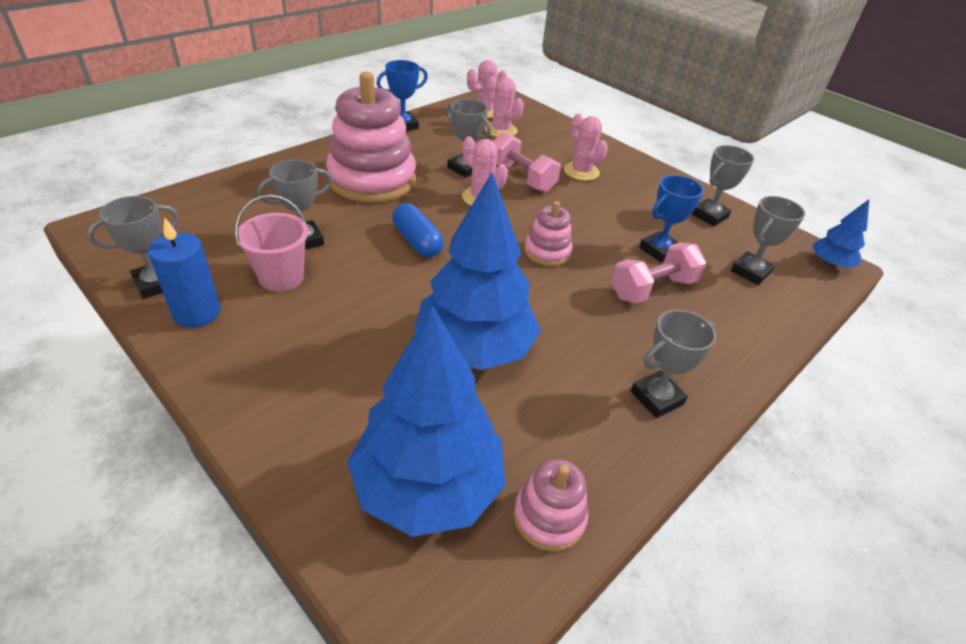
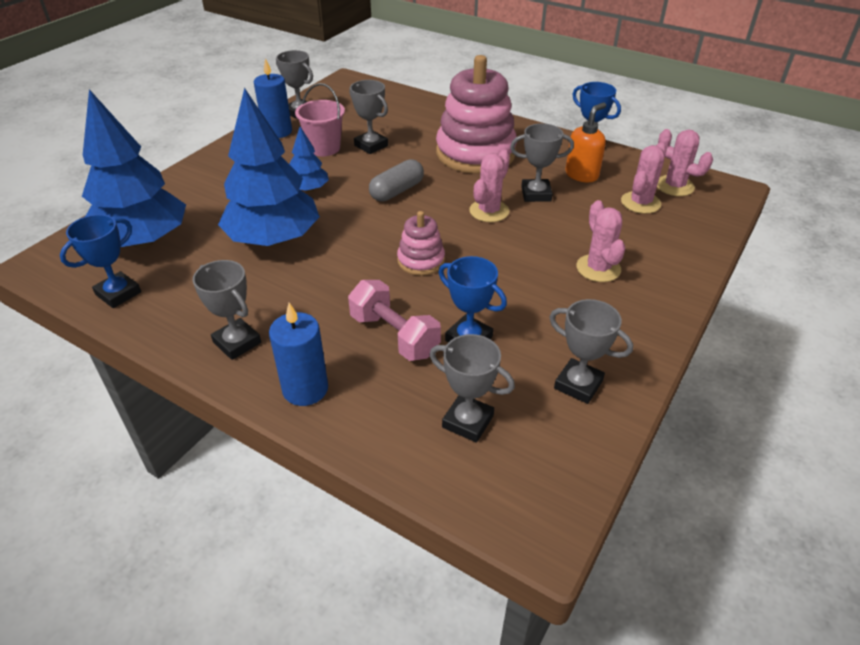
camera: 80 degrees right, 0 degrees up
blue capsule [392,203,444,257] -> grey capsule [369,159,424,202]
grey trophy [446,99,491,178] -> grey trophy turned 60 degrees clockwise [510,123,574,202]
pink dumbbell [493,132,561,192] -> none
pink stacking toy [513,459,588,552] -> blue trophy [60,214,141,308]
pink cactus [564,114,608,181] -> pink cactus turned 60 degrees counterclockwise [576,200,625,282]
blue tree [812,199,869,268] -> blue tree moved to [289,127,329,192]
none -> blue candle [269,303,328,406]
none -> orange soap dispenser [566,102,606,182]

